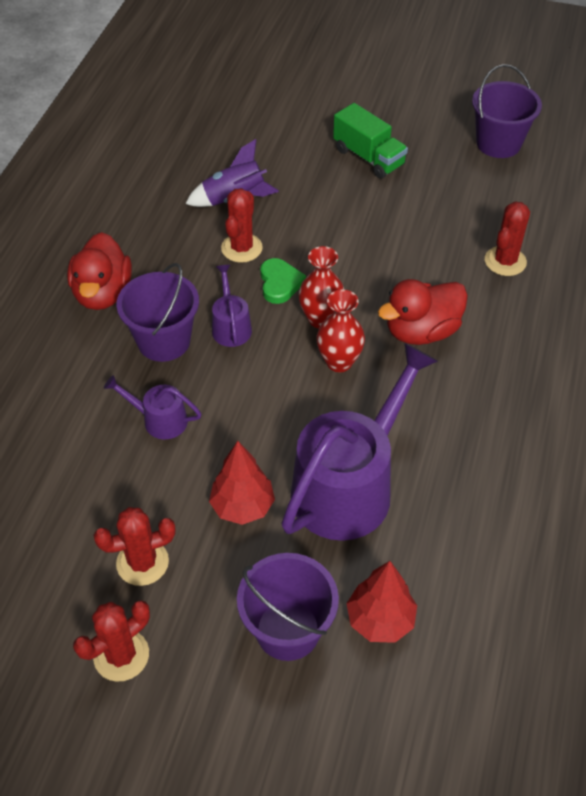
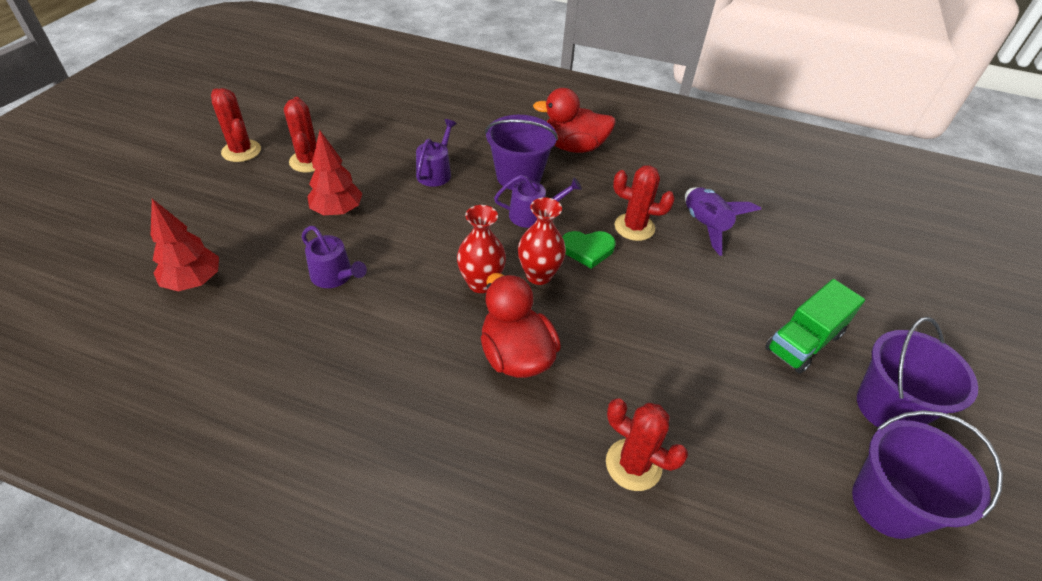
camera: 90 degrees right, 5 degrees down
purple bucket [237,553,339,661] -> purple bucket moved to [857,317,978,427]
purple watering can [281,343,438,541] -> purple watering can [302,226,367,288], size x0.45

